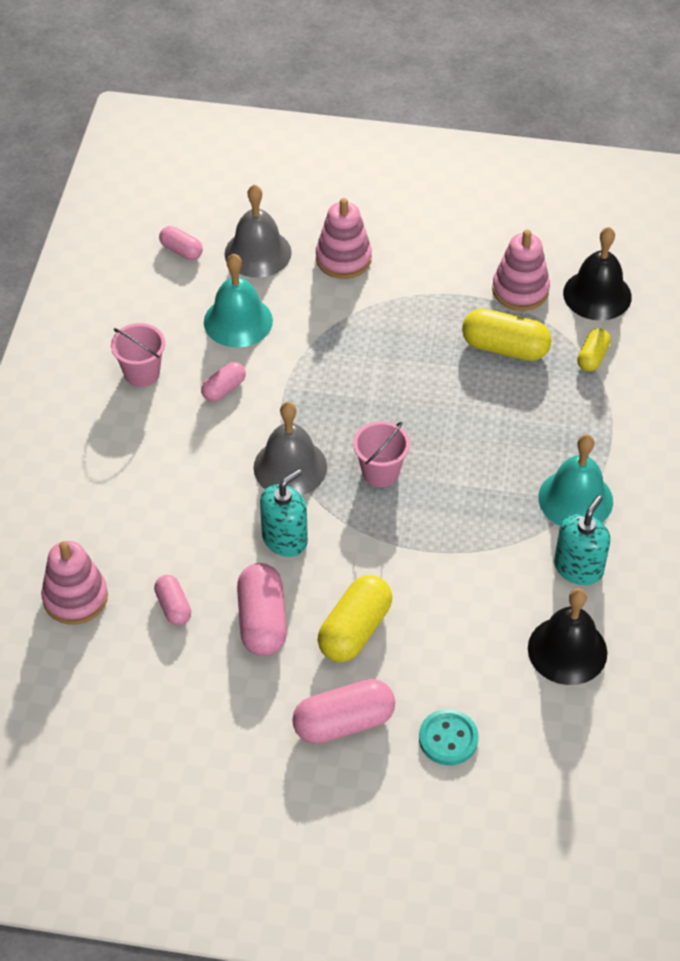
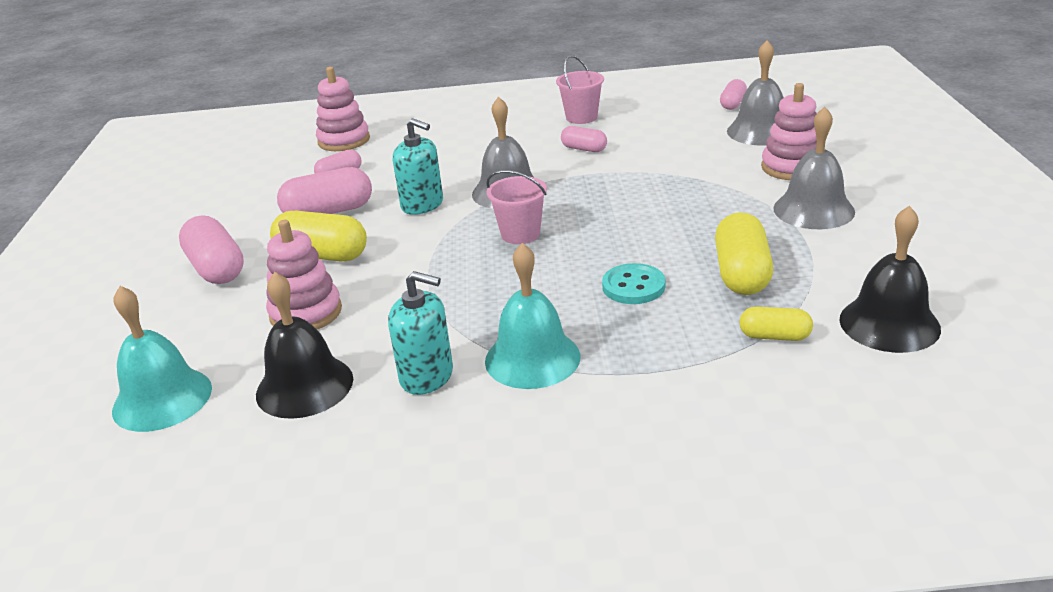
camera: 80 degrees right, 20 degrees down
turquoise bell [204,254,273,348] -> turquoise bell moved to [112,286,212,432]
turquoise button [419,709,478,765] -> turquoise button moved to [602,263,665,304]
pink stacking toy [492,229,550,311] -> pink stacking toy moved to [266,220,342,329]
none -> grey bell [773,107,855,229]

